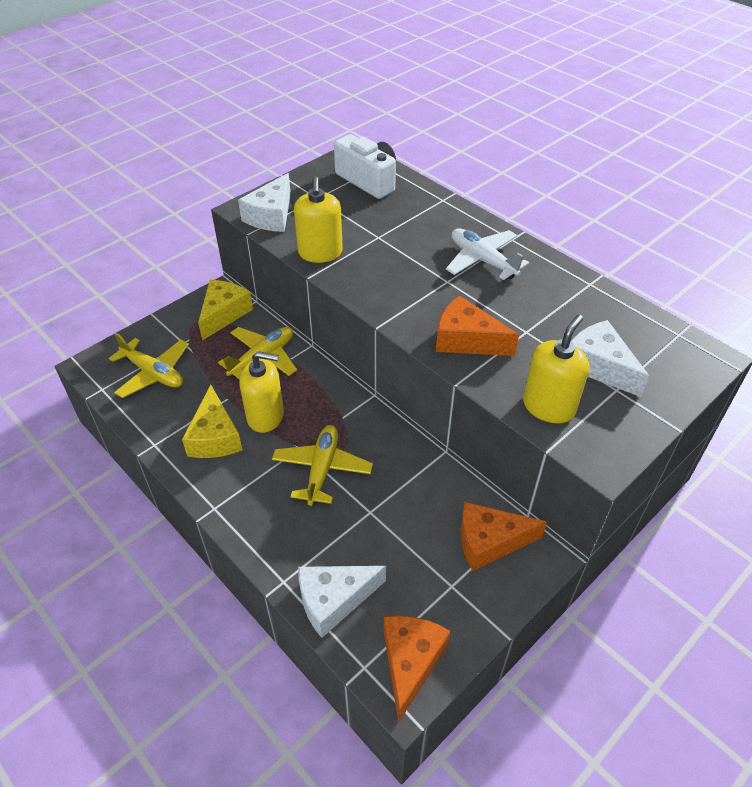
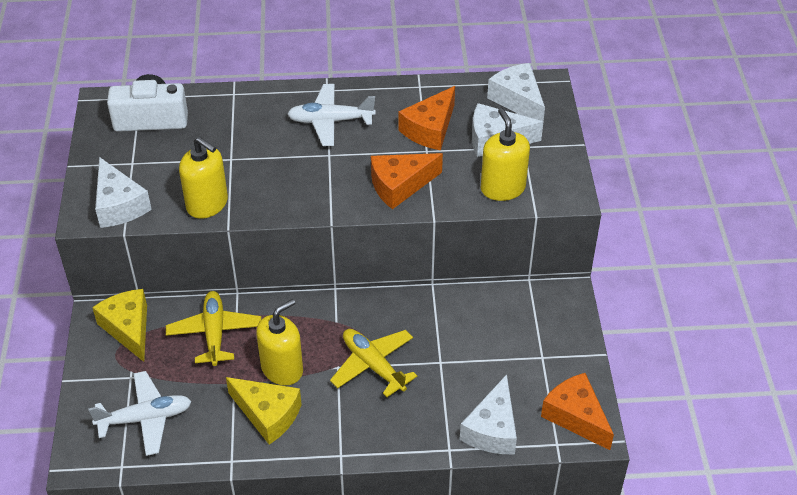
camera: 50 degrees left, 0 degrees up
yellow plane [109,333,189,398] -> white plane [88,371,192,456]
orange cheese [460,502,547,571] -> orange cheese moved to [399,86,455,150]
none -> white cheese [487,63,545,121]

